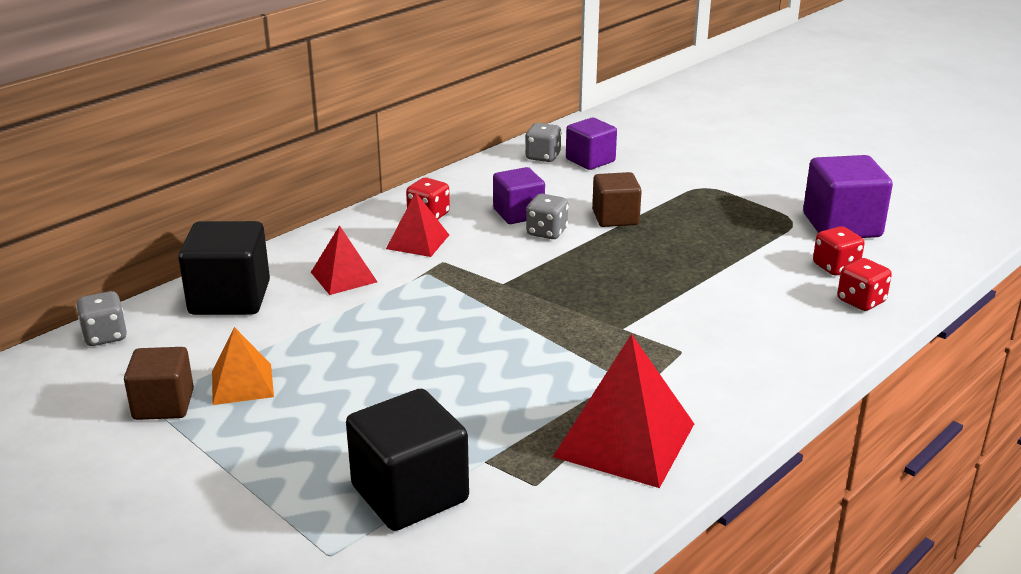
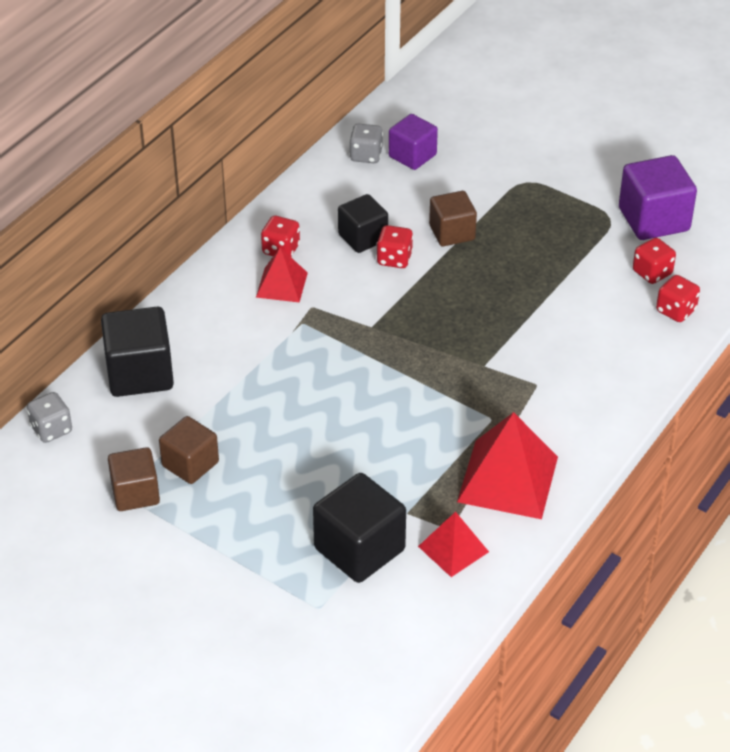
camera: 10 degrees left, 15 degrees up
orange pyramid [212,327,274,405] -> brown cube [159,416,219,484]
red pyramid [311,225,377,295] -> red pyramid moved to [418,512,489,577]
purple cube [493,167,545,224] -> black cube [338,194,388,253]
grey dice [526,194,569,239] -> red dice [377,225,413,268]

